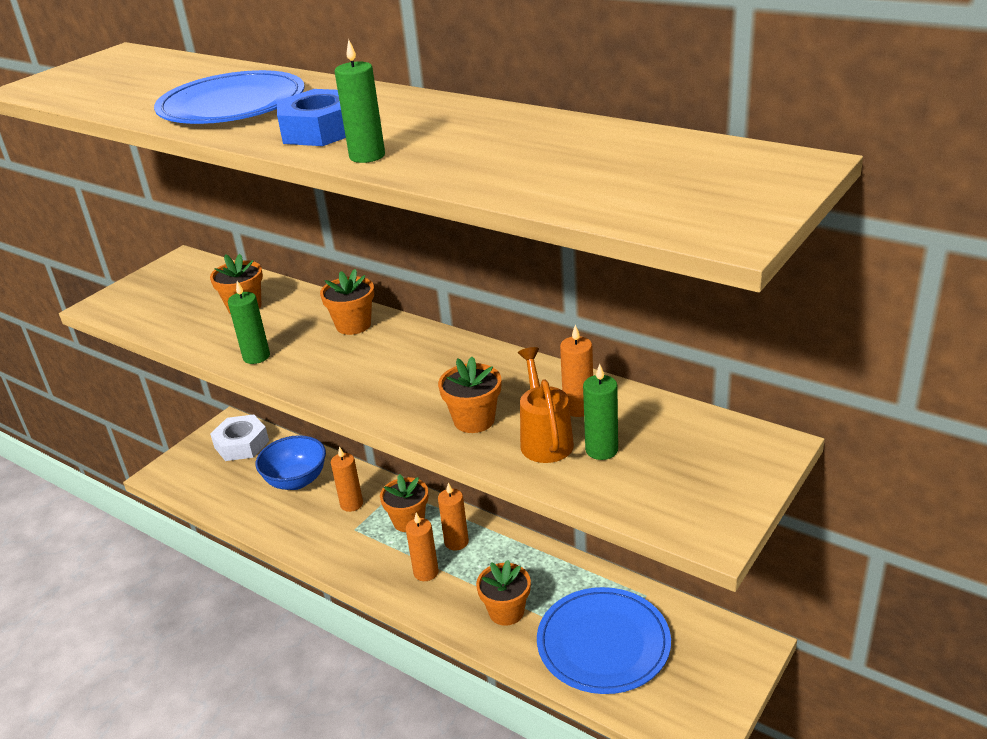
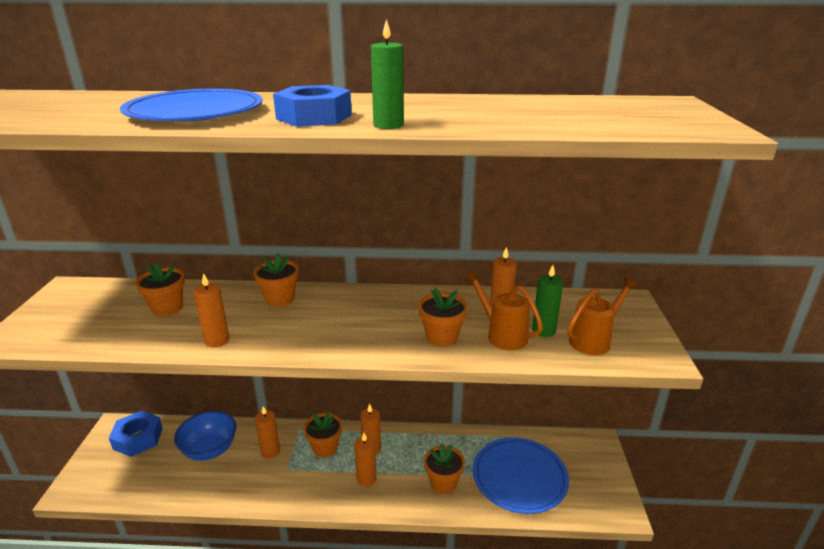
camera: 35 degrees left, 5 degrees down
white nut [210,414,269,461] -> blue nut [109,411,163,457]
green candle [228,281,270,364] -> orange candle [194,273,230,348]
none -> orange watering can [568,277,639,355]

